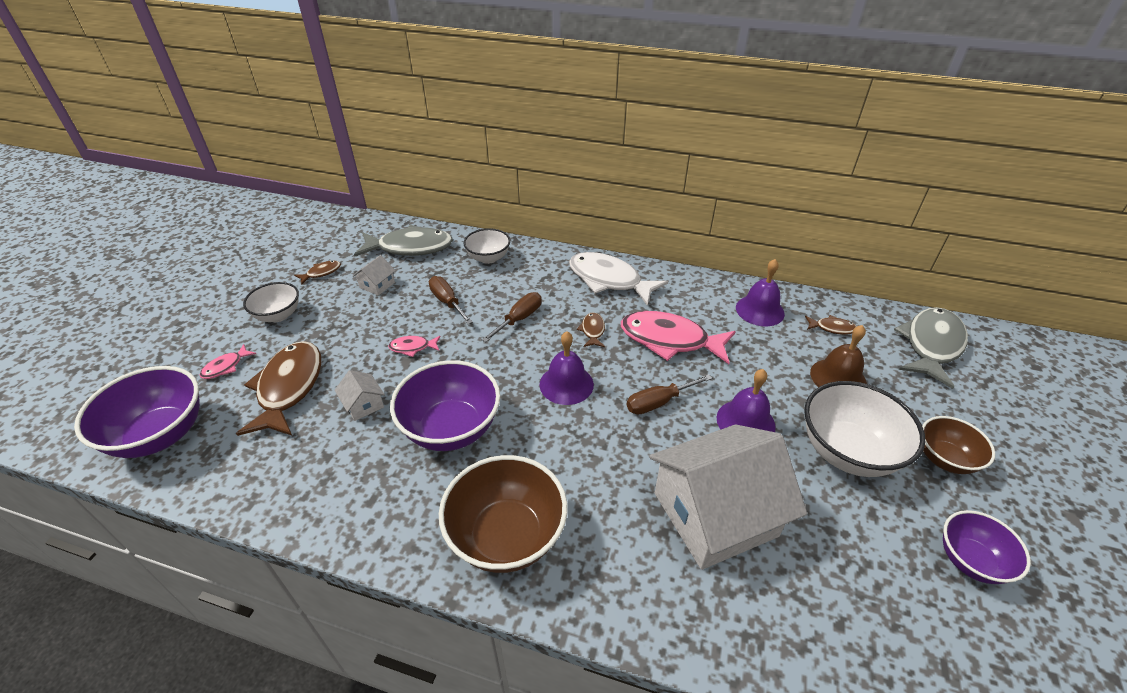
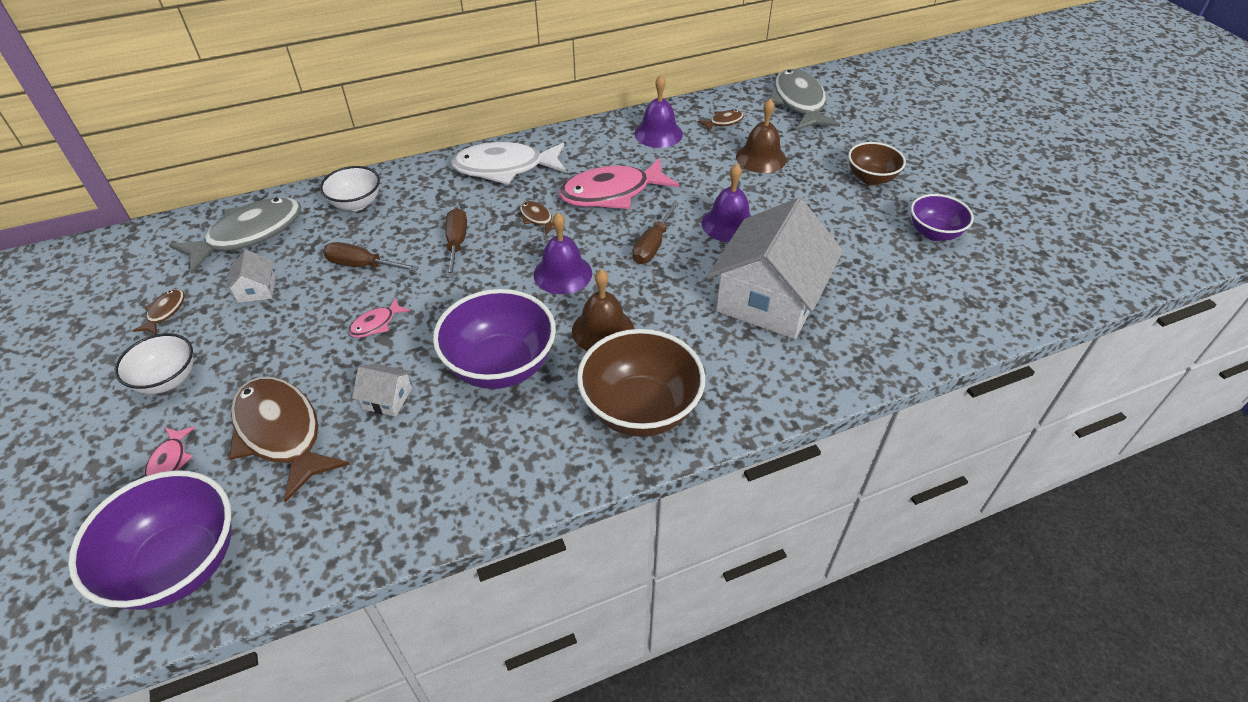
camera: 40 degrees left, 5 degrees up
white bowl [804,381,925,477] -> none
none -> brown bell [572,269,634,351]

